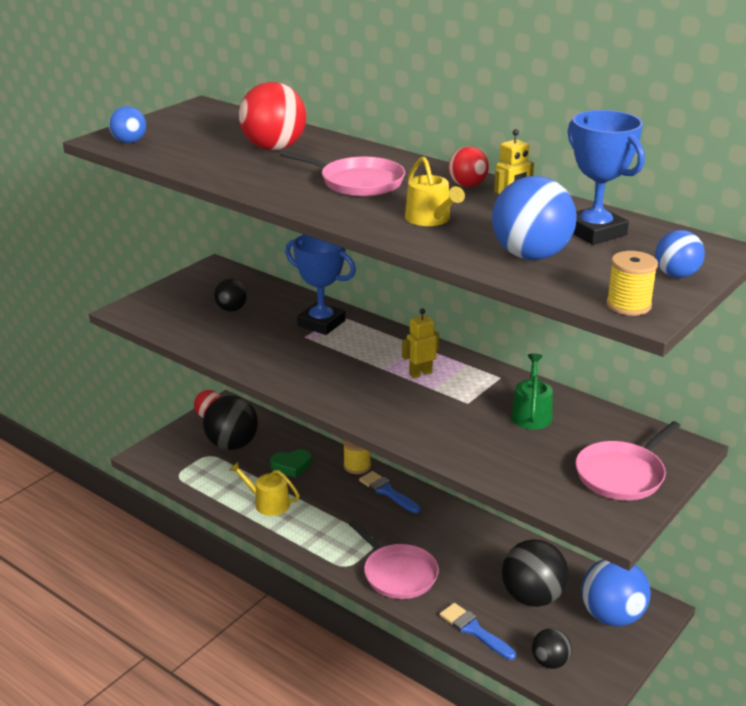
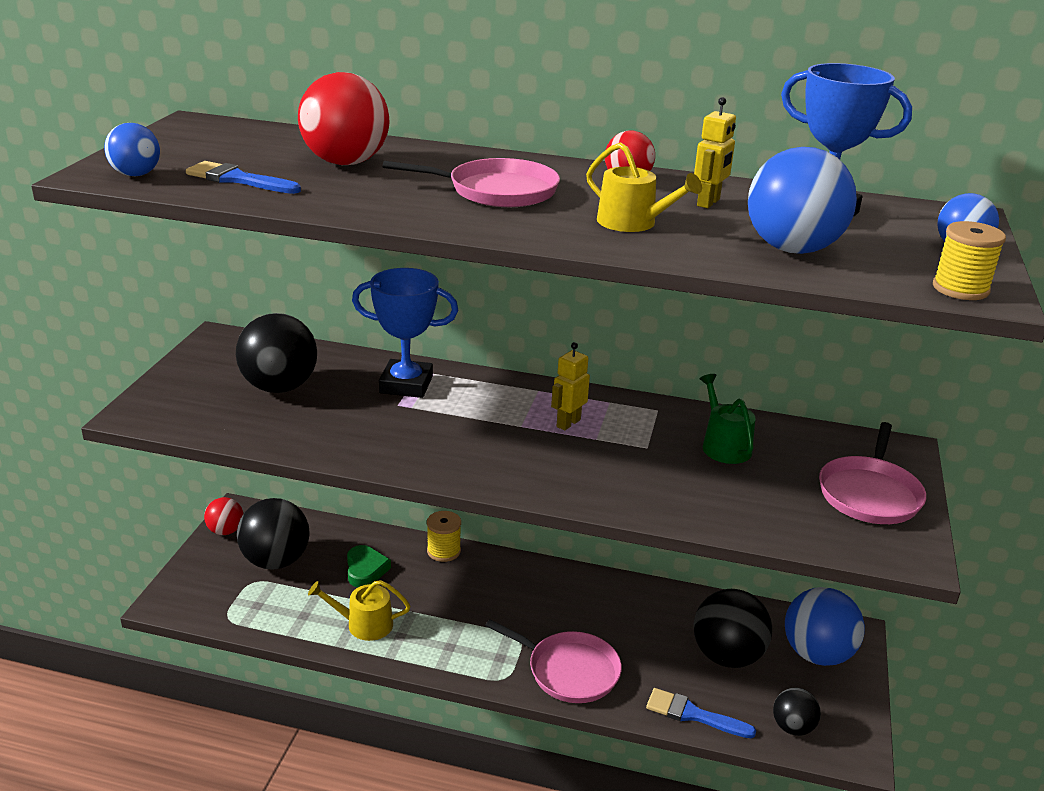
camera: 25 degrees left, 0 degrees up
black ball [214,278,248,312] -> black ball [236,313,317,393], size x1.79
green heart [270,449,312,478] -> green heart turned 60 degrees counterclockwise [347,545,391,588]
blue brush [359,471,421,513] -> blue brush moved to [186,161,301,194]

